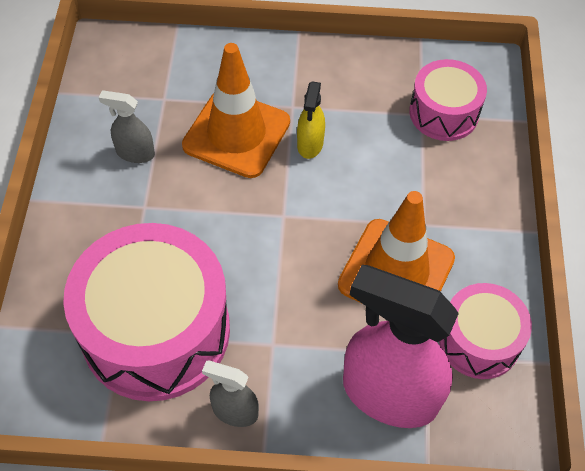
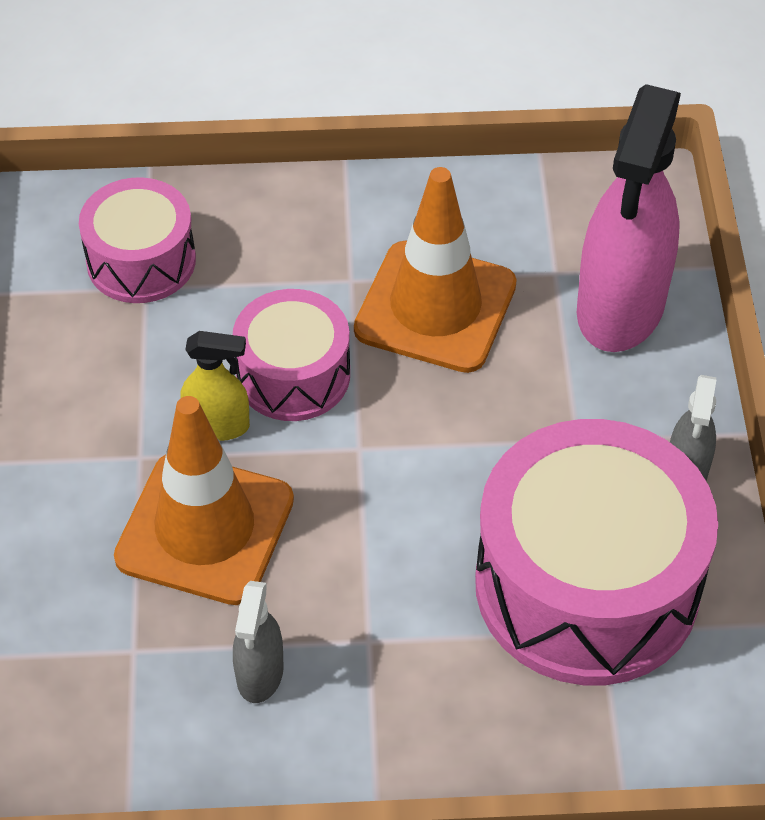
camera: 95 degrees left, 5 degrees down
pink drum [439,283,532,379] -> pink drum moved to [233,289,350,421]

